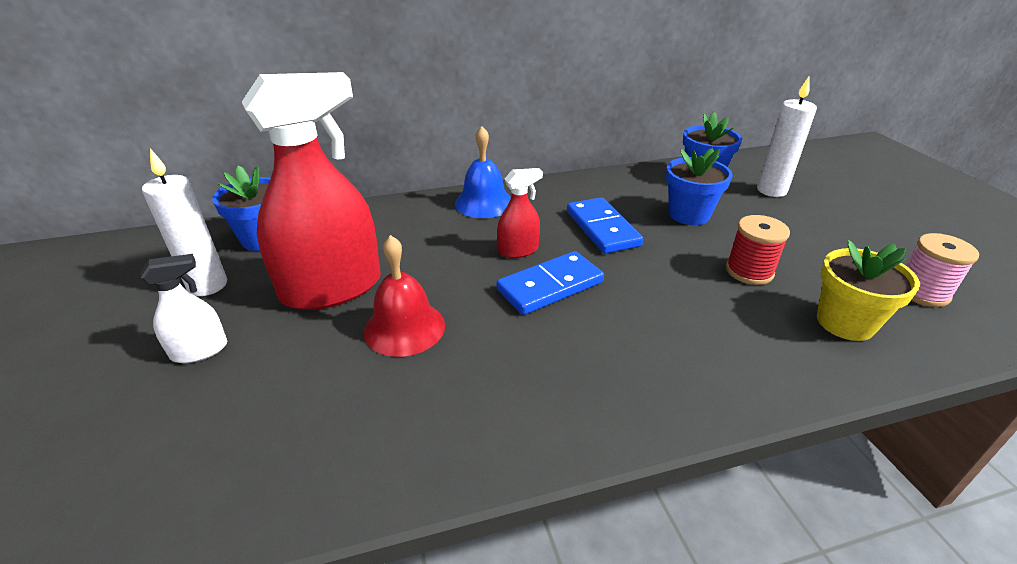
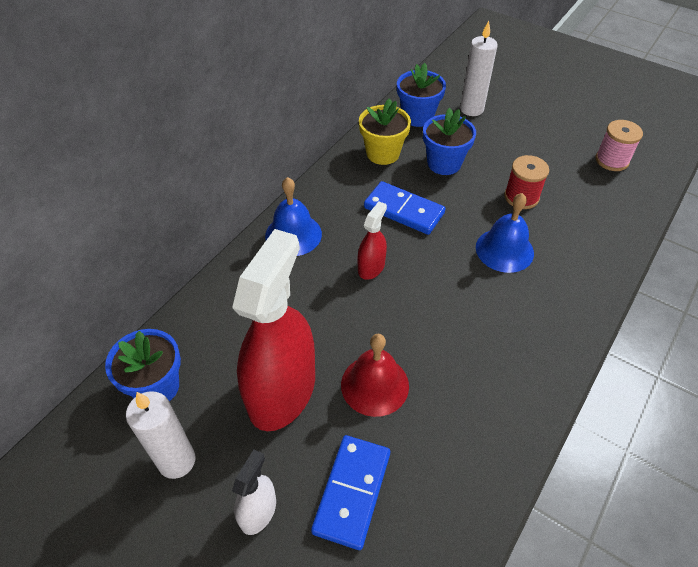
camera: 40 degrees left, 15 degrees up
blue domino [496,251,604,315] -> blue domino moved to [311,435,390,550]
yellow flower pot [817,240,920,341] -> yellow flower pot moved to [359,98,411,165]
none -> blue bell [476,193,534,273]

